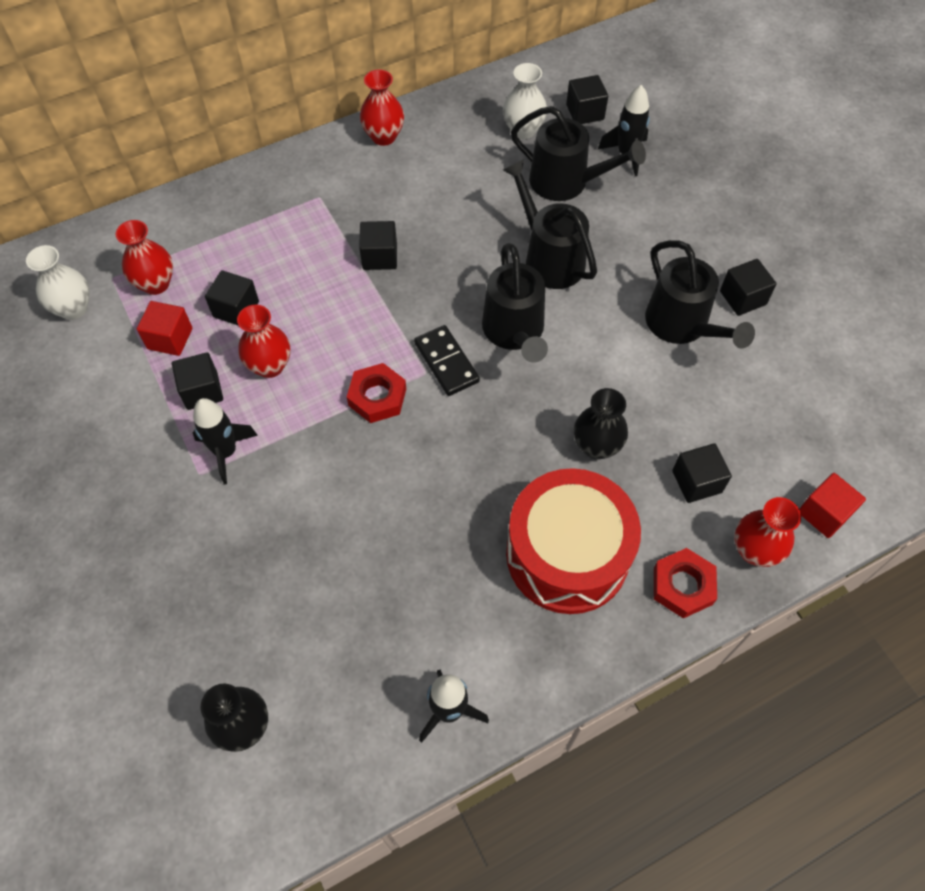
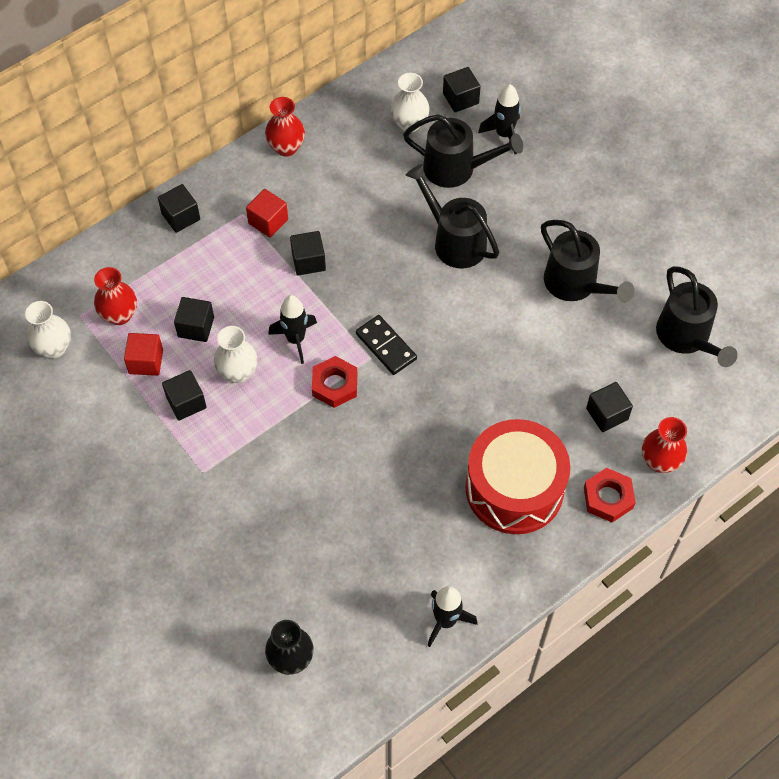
camera: 10 degrees left, 0 degrees up
black rocket [193,398,258,484] -> black rocket moved to [268,295,317,364]
red vase [237,305,290,378] -> white vase [214,326,257,383]
black watering can [482,243,548,363] -> black watering can moved to [656,266,738,367]
black vase [574,388,628,460] -> none
black cube [720,259,777,316] -> black cube moved to [158,184,200,233]
red cube [799,473,866,538] -> red cube moved to [246,189,288,238]

